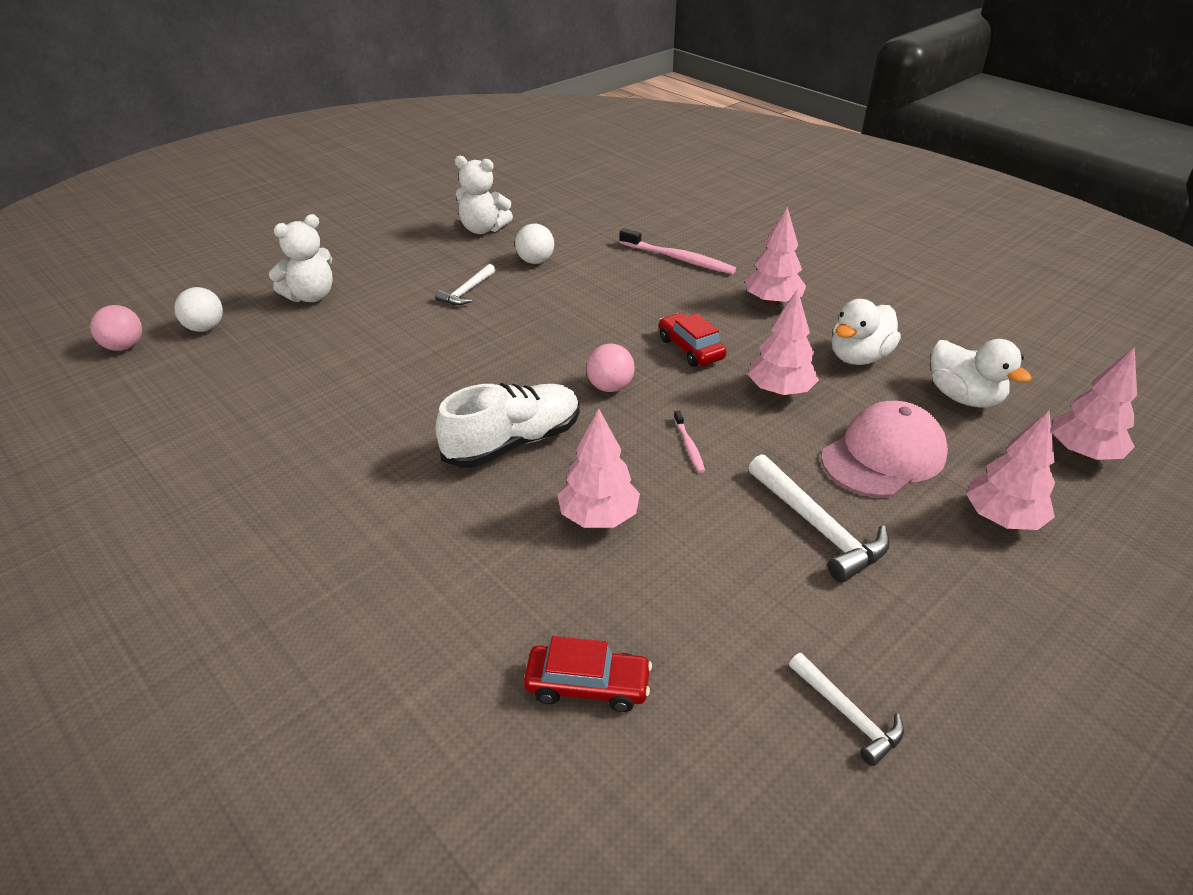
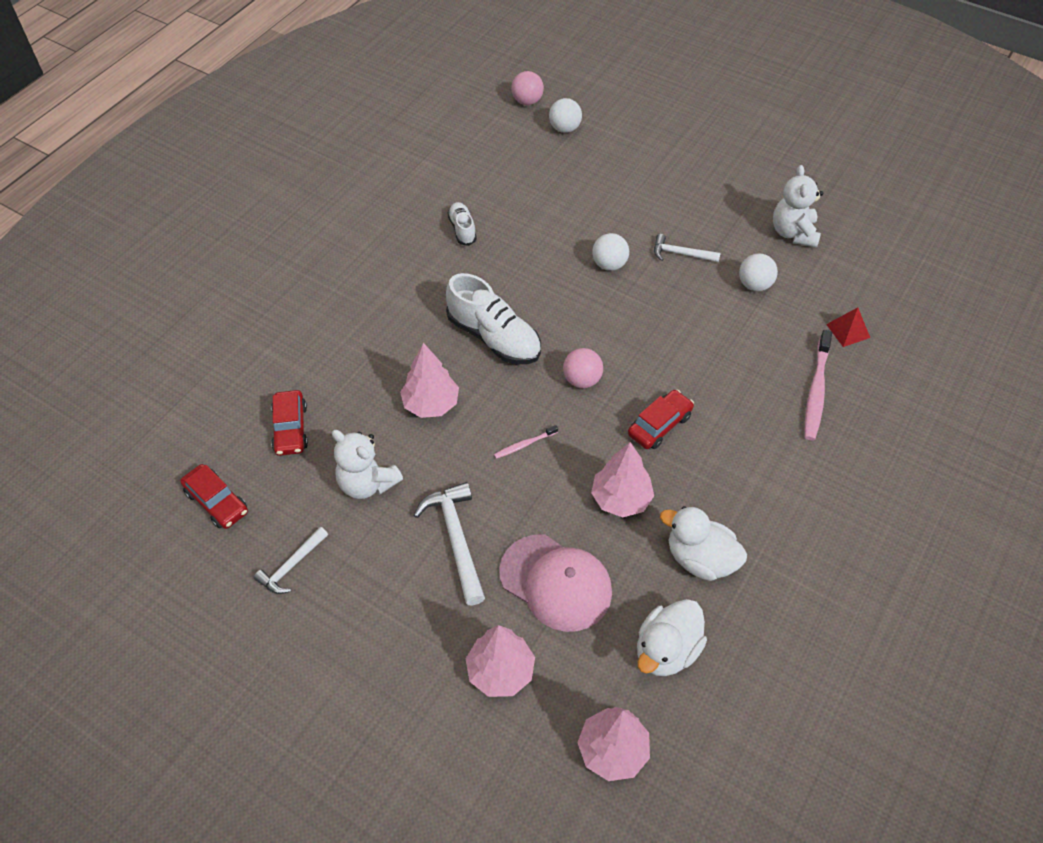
camera: 75 degrees right, 15 degrees up
white teddy bear [269,214,333,302] -> white teddy bear moved to [332,430,403,499]
pink tree [745,207,806,306] -> none
white hammer [748,454,890,582] -> white hammer turned 120 degrees clockwise [414,482,485,605]
none -> red car [180,464,248,529]
none -> white shoe [448,202,477,246]
none -> white ball [592,233,629,271]
none -> red pyramid [826,308,870,347]

